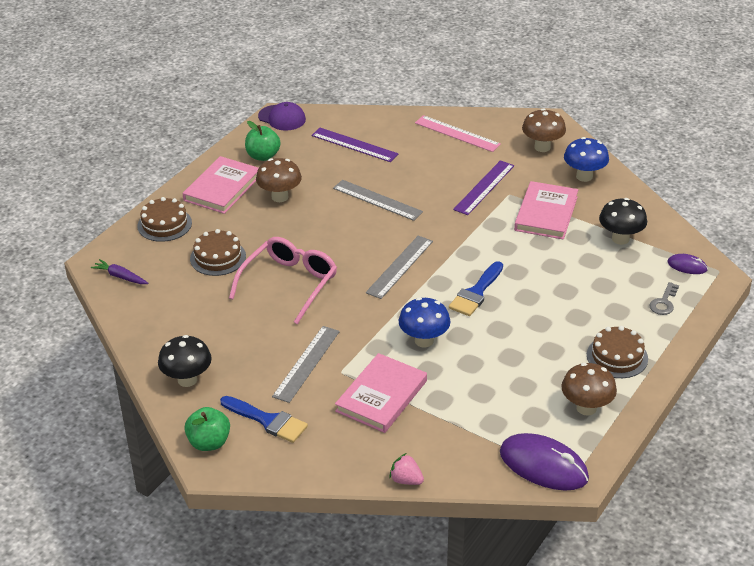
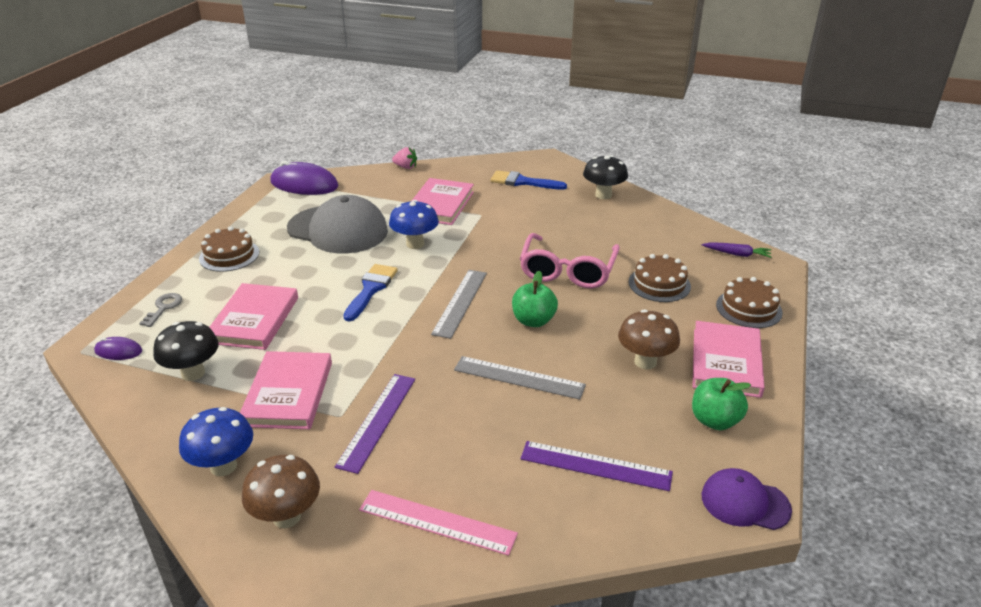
camera: 165 degrees right, 5 degrees down
green apple [184,407,230,451] -> green apple moved to [512,271,558,327]
grey ruler [272,326,340,403] -> none
brown mushroom [561,363,617,416] -> none
none -> pink book [209,283,298,350]
none -> grey cap [287,195,388,254]

